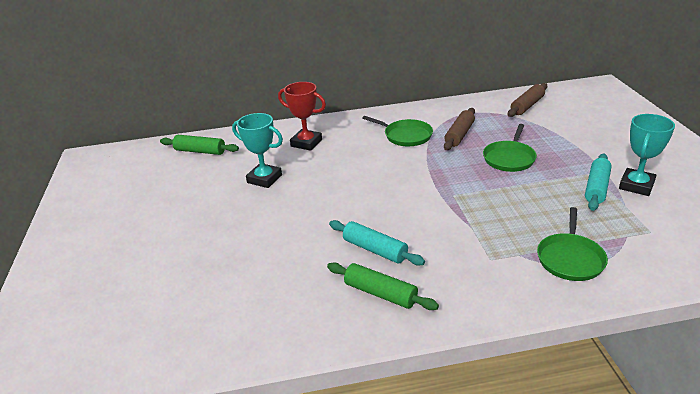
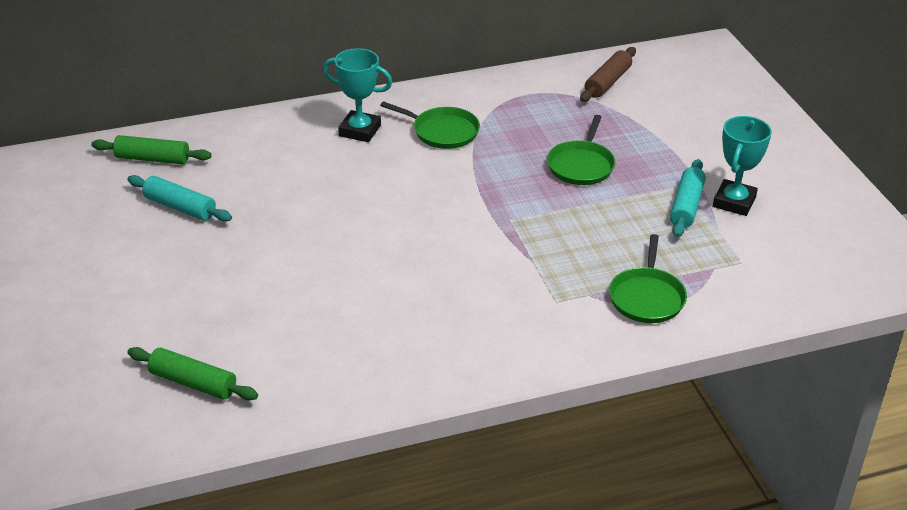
camera: 10 degrees left, 5 degrees up
turquoise trophy [232,113,283,188] -> turquoise trophy moved to [323,48,392,142]
red trophy [278,82,326,151] -> none
green rolling pin [327,262,439,310] -> green rolling pin moved to [127,347,258,401]
turquoise rolling pin [329,220,425,266] -> turquoise rolling pin moved to [127,175,232,222]
brown rolling pin [444,108,475,150] -> none

